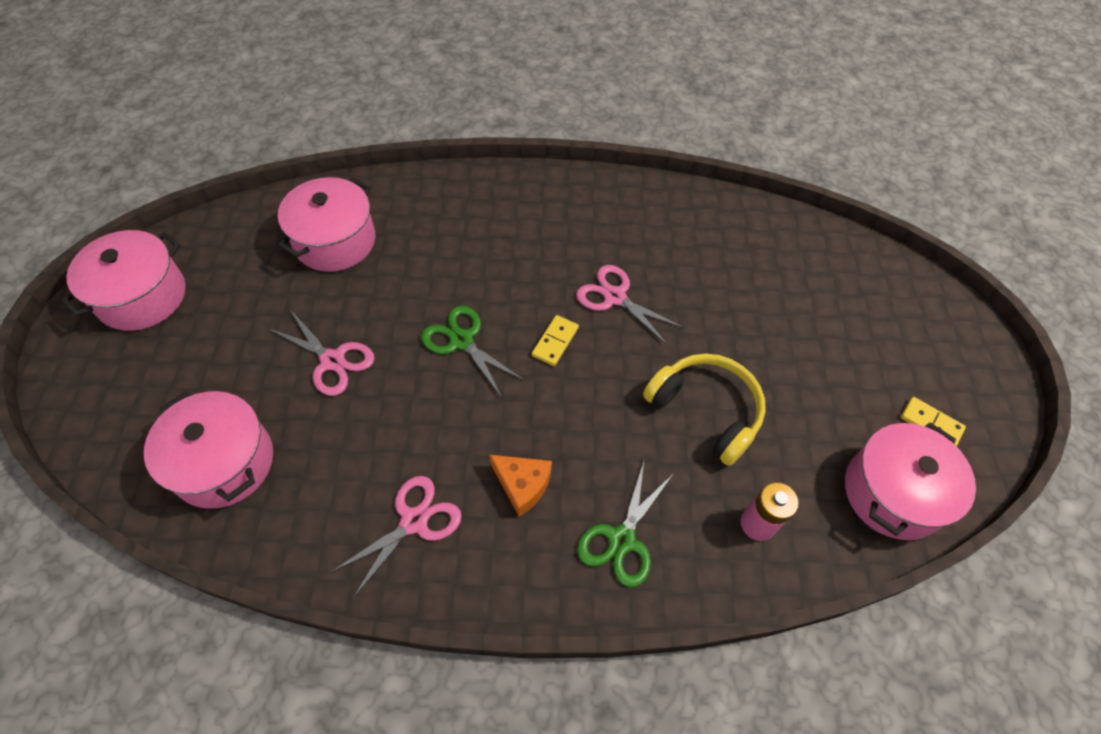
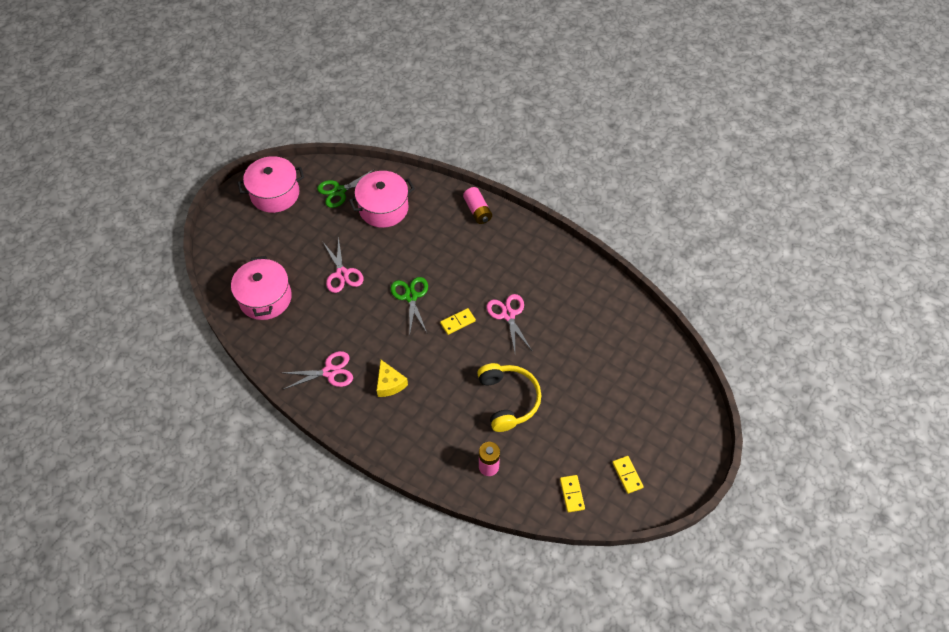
camera: 35 degrees right, 0 degrees up
orange cheese [490,455,552,516] -> yellow cheese [377,360,408,397]
green scissors [577,462,674,587] -> green scissors moved to [317,170,373,208]
pink pot [845,422,976,540] -> yellow domino [560,475,585,513]
none -> pink battery [463,187,492,224]

